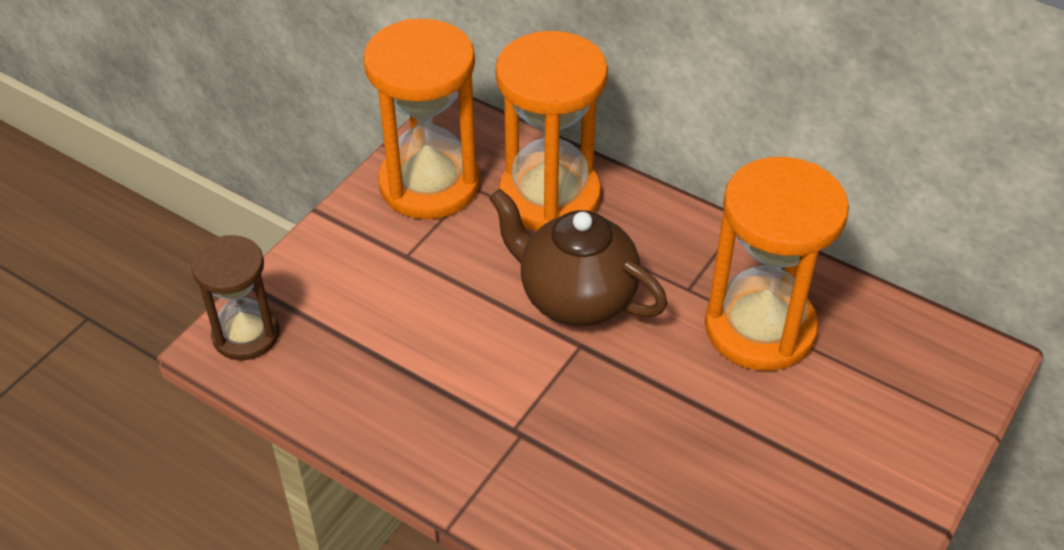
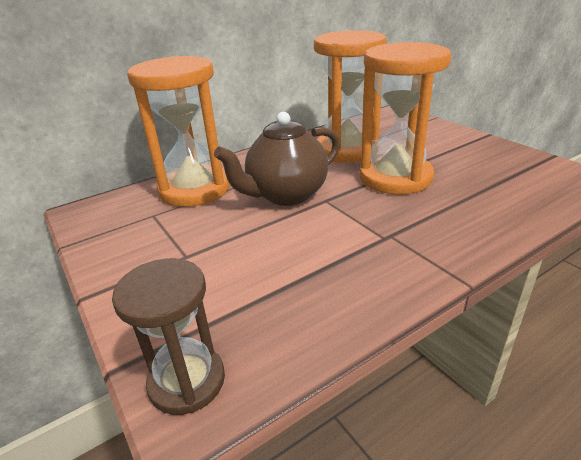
camera: 65 degrees left, 15 degrees down
orange hourglass [363,19,480,219] -> orange hourglass moved to [359,42,451,194]

